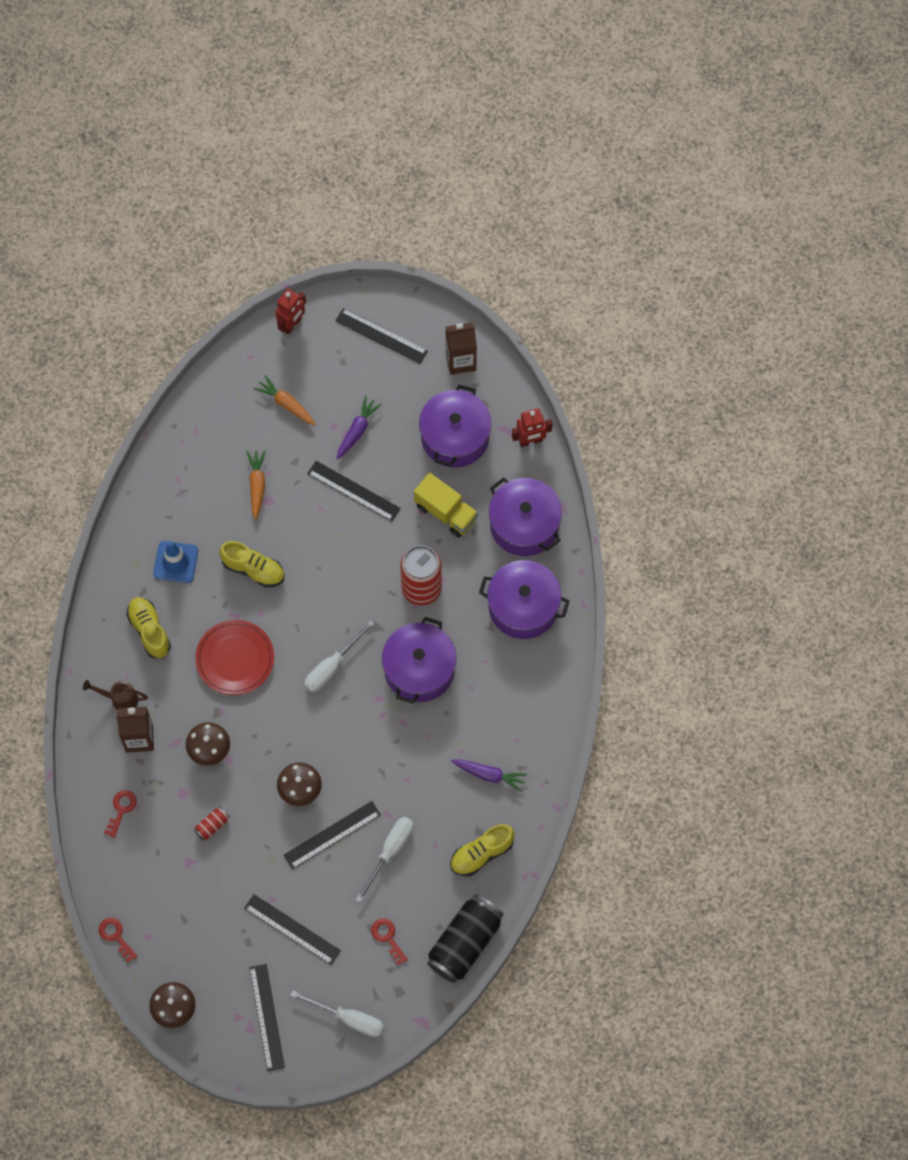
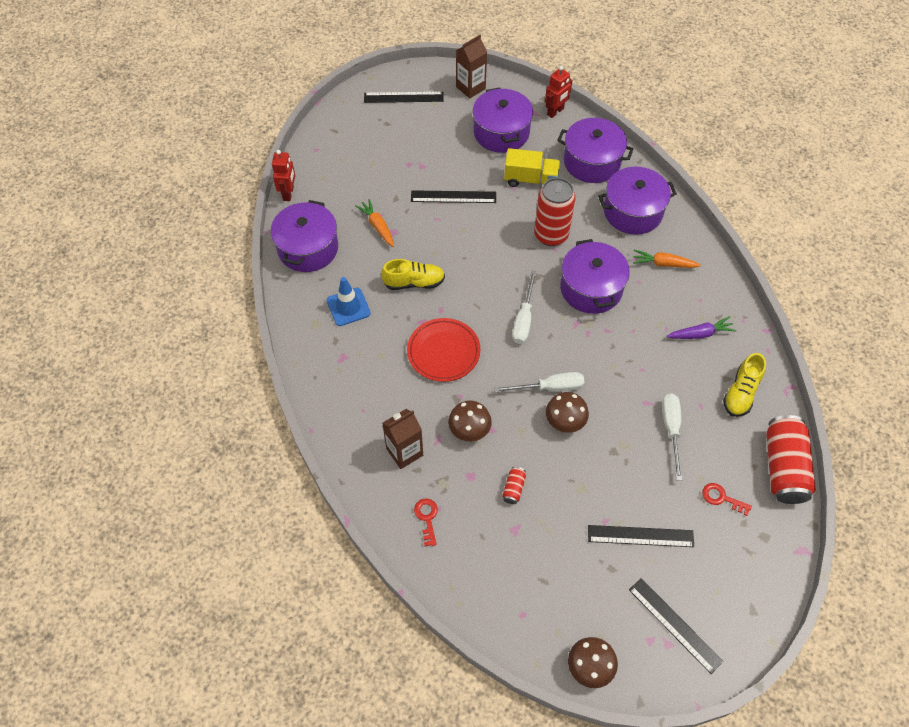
camera: 30 degrees left, 10 degrees down
brown watering can [83,680,148,711] -> none
red key [99,918,137,963] -> none
yellow shoe [126,597,171,658] -> none
orange carrot [254,375,316,425] -> orange carrot moved to [633,250,701,268]
red robot [275,289,306,334] -> red robot moved to [272,150,295,201]
black ruler [284,801,381,869] -> none
white screwdriver [290,990,384,1037] -> white screwdriver moved to [494,372,585,393]
purple carrot [336,396,382,459] -> none
black can [427,894,504,983] -> red can [766,415,816,504]
none -> purple pot [271,200,338,272]

